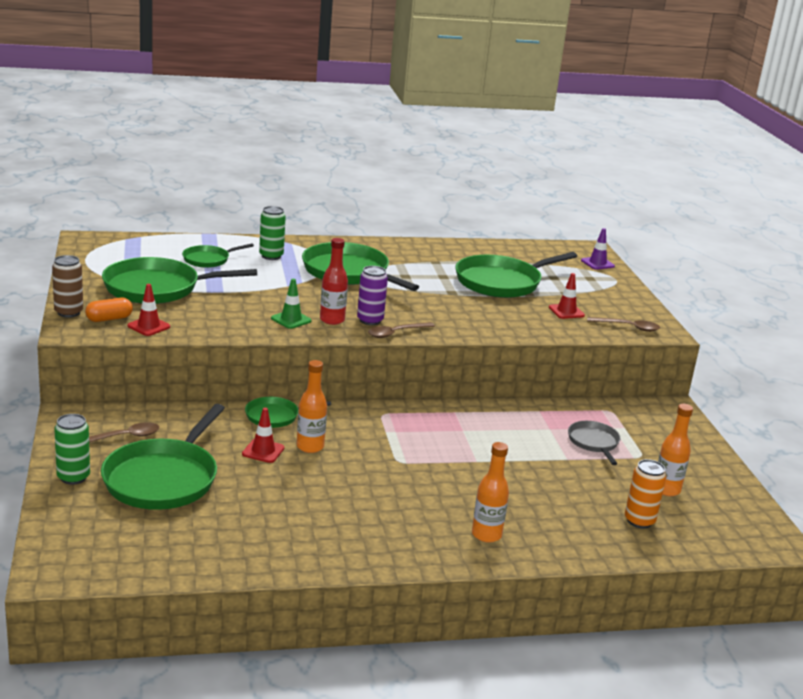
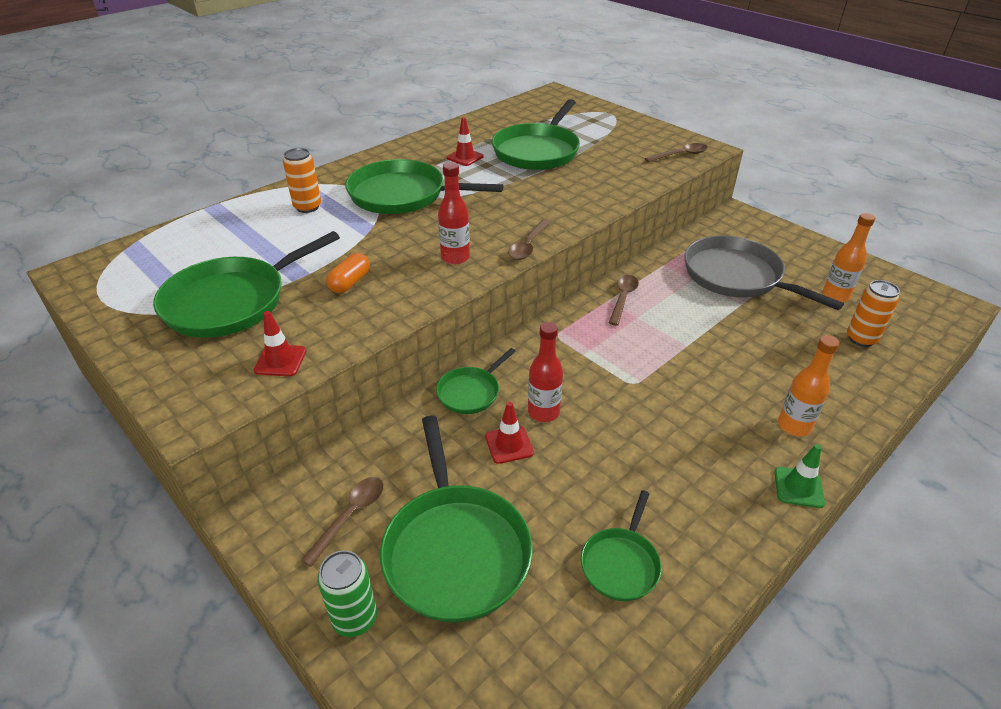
camera: 30 degrees left, 15 degrees up
brown can [52,255,83,318] -> none
orange capsule [85,298,133,322] -> orange capsule moved to [326,253,370,293]
green pan [182,244,254,268] -> green pan moved to [581,490,661,601]
green can [259,206,286,260] -> orange can [283,148,321,213]
green traffic cone [271,279,312,329] -> green traffic cone moved to [775,444,825,508]
orange bottle [297,360,327,453] -> red bottle [528,322,563,422]
purple can [357,266,388,325] -> none
red traffic cone [549,273,585,319] -> red traffic cone moved to [447,117,484,166]
grey pan [568,421,621,465] -> grey pan [684,236,844,310], size x1.90
purple traffic cone [581,228,615,270] -> none
none -> brown spoon [609,275,639,326]

